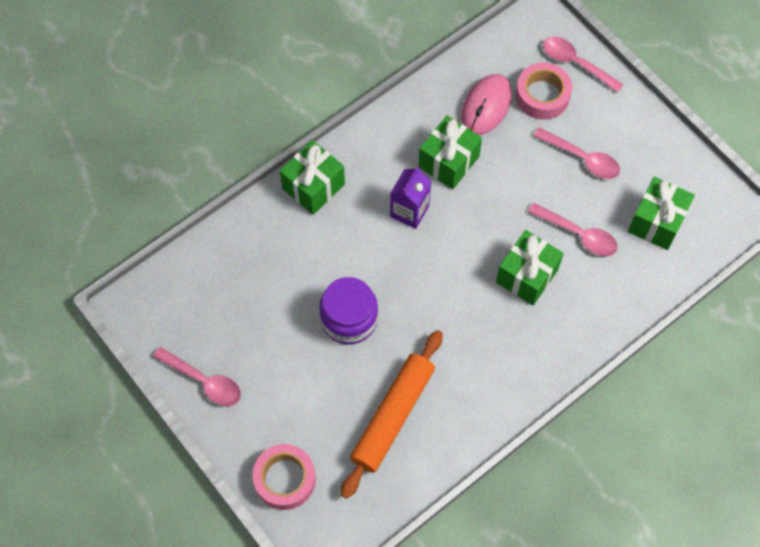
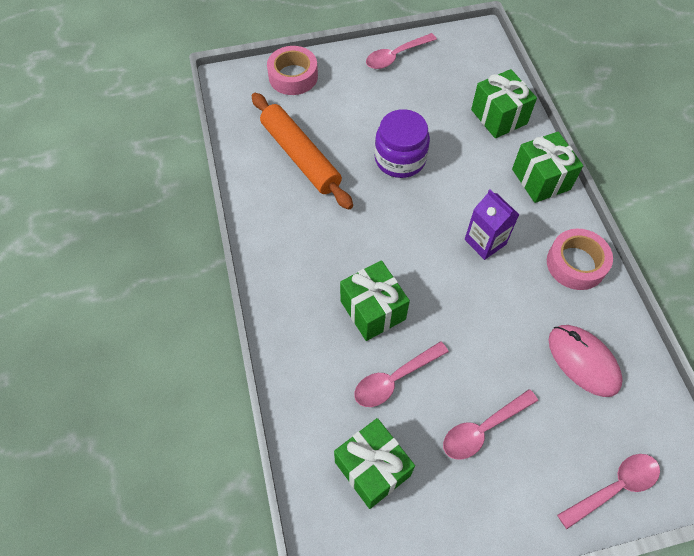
camera: 115 degrees right, 5 degrees down
green gift [418,115,482,189] -> green gift moved to [471,69,537,138]
pink tape [516,63,572,120] -> pink tape moved to [547,229,613,290]

